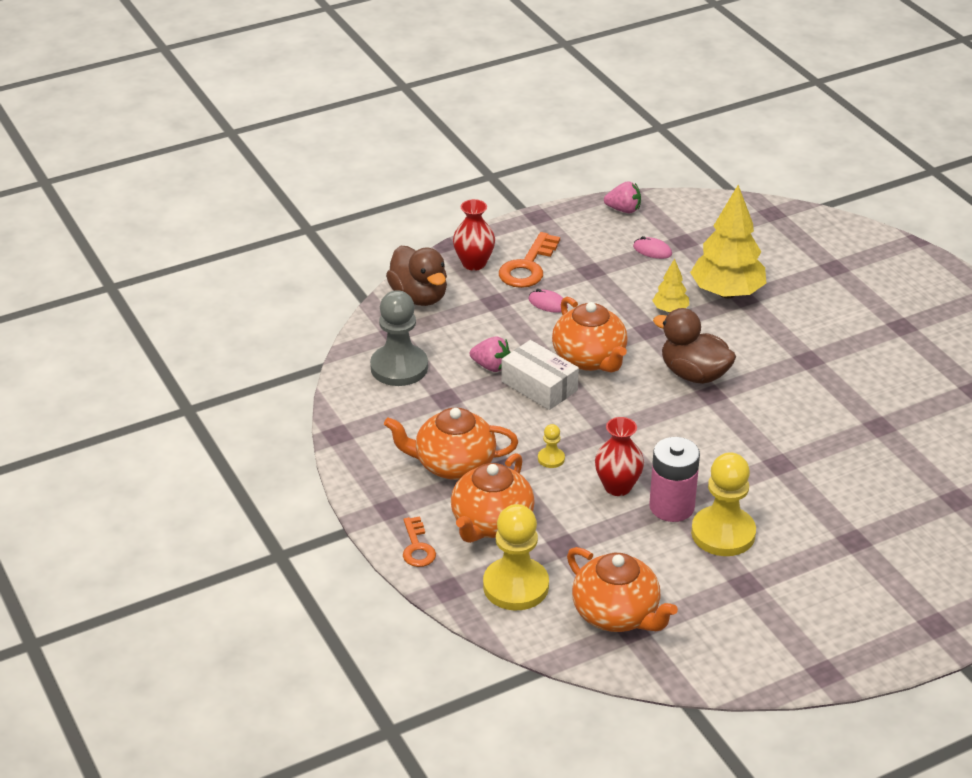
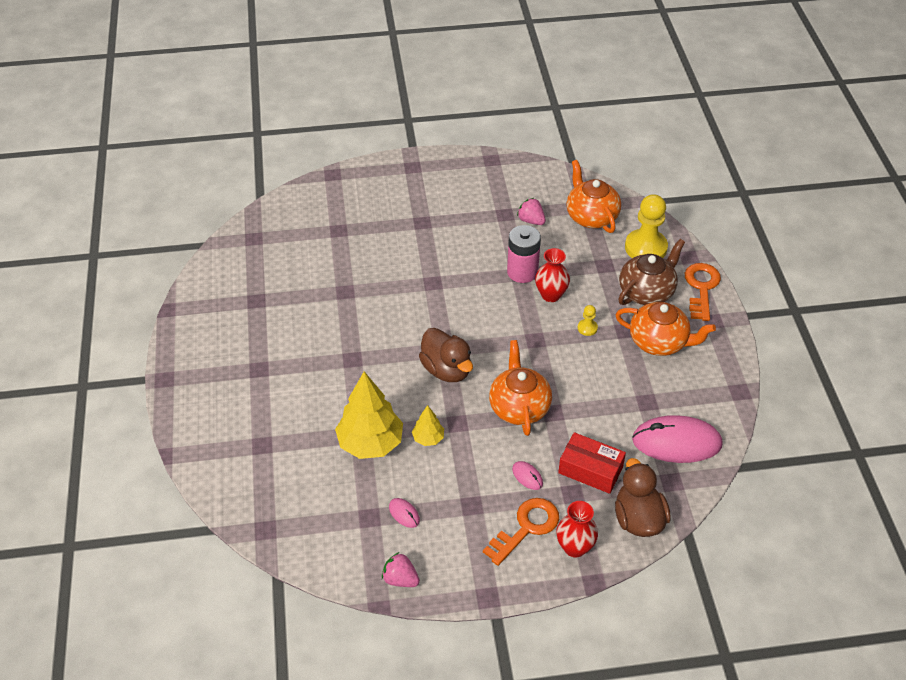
camera: 160 degrees left, 10 degrees up
grey pawn [370,290,428,386] -> pink mouse [632,415,723,463]
orange key [403,516,436,567] -> orange key [685,263,721,321], size x1.61
orange teapot [451,453,535,543] -> brown teapot [618,239,685,305]
pink strawberry [470,336,511,372] -> pink strawberry moved to [517,198,546,225]
white box [501,340,579,410] -> none
yellow pawn [691,452,756,556] -> none
none -> red box [558,432,626,494]

